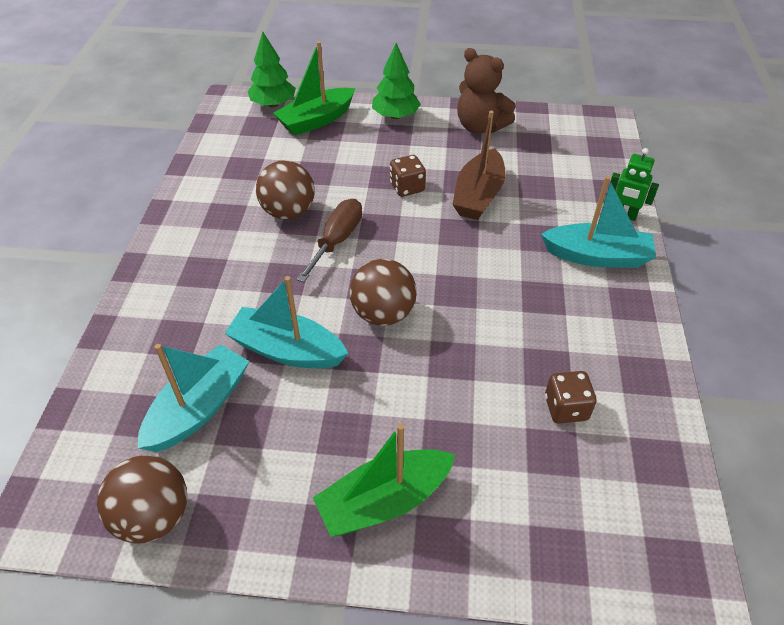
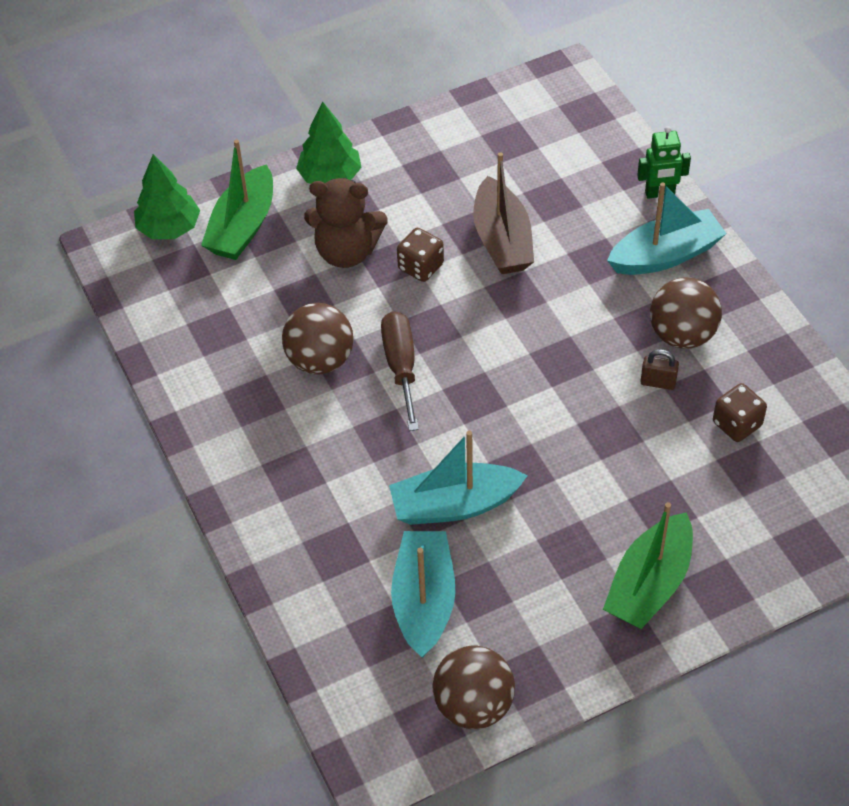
camera: 30 degrees left, 5 degrees up
brown ball [350,259,417,326] -> brown ball moved to [650,277,722,349]
brown teddy bear [457,48,516,133] -> brown teddy bear moved to [304,178,388,268]
none -> brown padlock [640,349,679,390]

